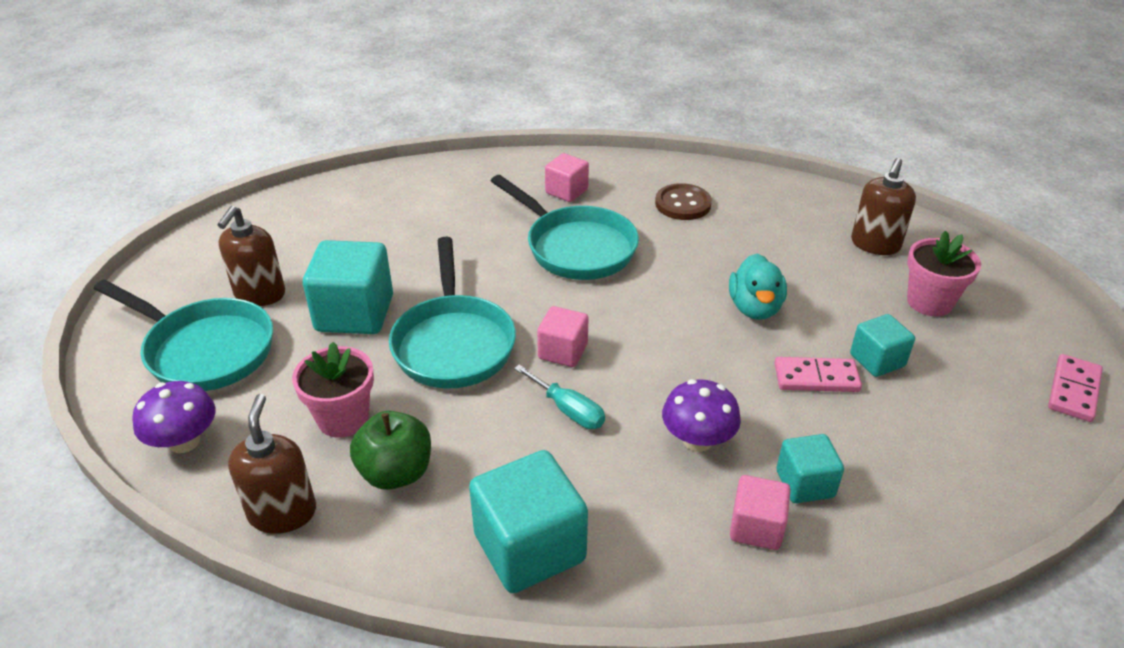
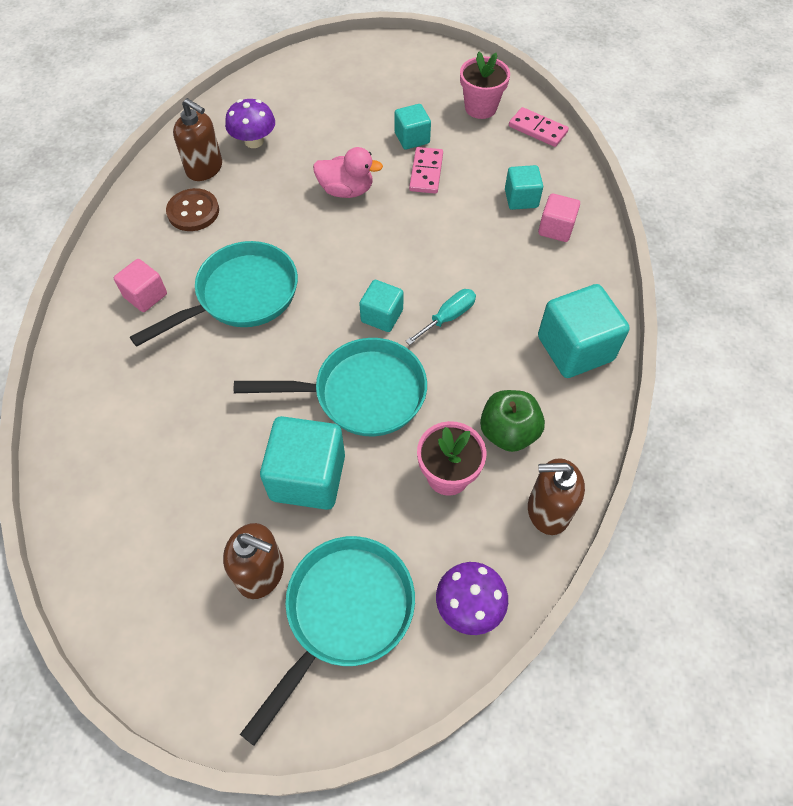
camera: 85 degrees left, 20 degrees up
pink cube [537,306,589,367] -> turquoise cube [359,280,404,332]
purple mushroom [662,379,741,452] -> purple mushroom moved to [225,99,275,148]
turquoise duck [729,254,787,320] -> pink duck [313,147,383,198]
brown soap dispenser [851,158,916,255] -> brown soap dispenser moved to [173,98,222,181]
pink flower pot [907,231,981,316] -> pink flower pot moved to [460,52,510,119]
pink domino [1048,354,1103,422] -> pink domino moved to [509,107,569,147]

